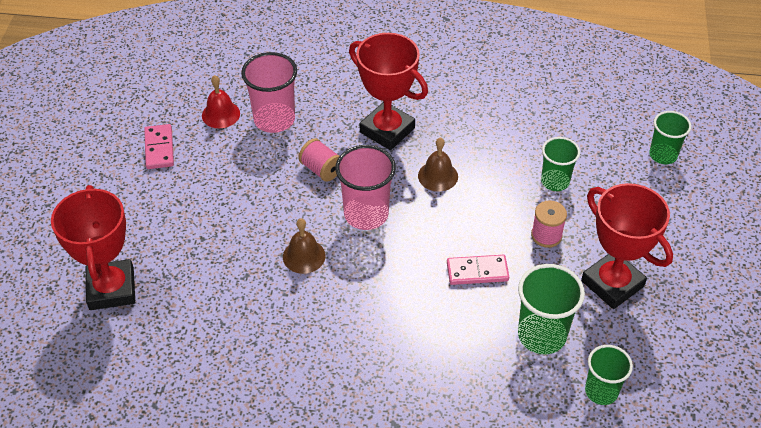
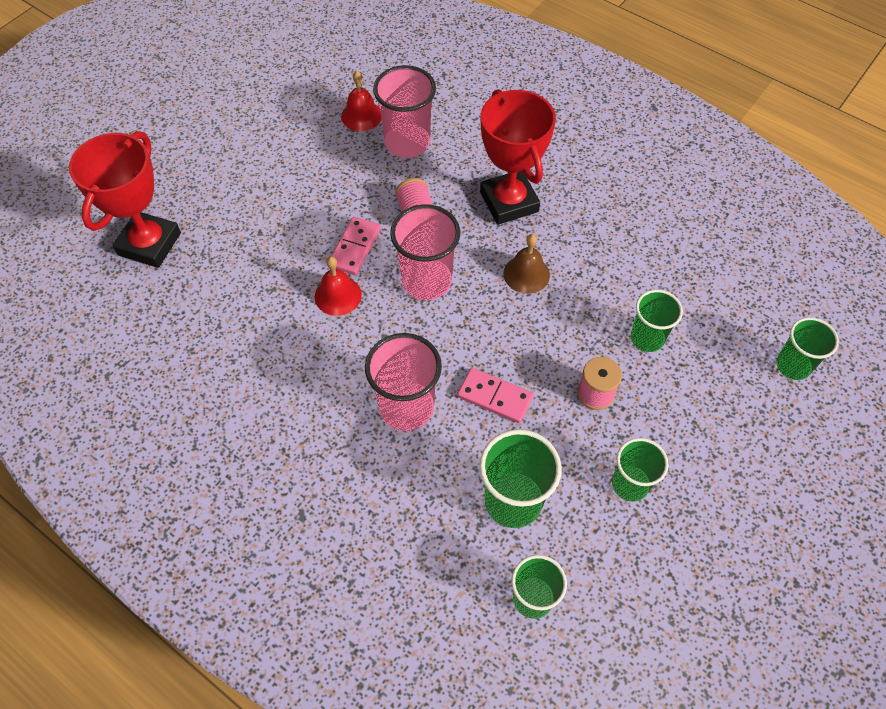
camera: 30 degrees right, 10 degrees up
pink domino [144,124,174,169] -> pink domino moved to [332,217,381,275]
brown bell [283,218,326,274] -> red bell [315,256,362,316]
red trophy [581,183,673,309] -> green cup [612,438,669,501]
none -> pink cup [365,333,442,431]

